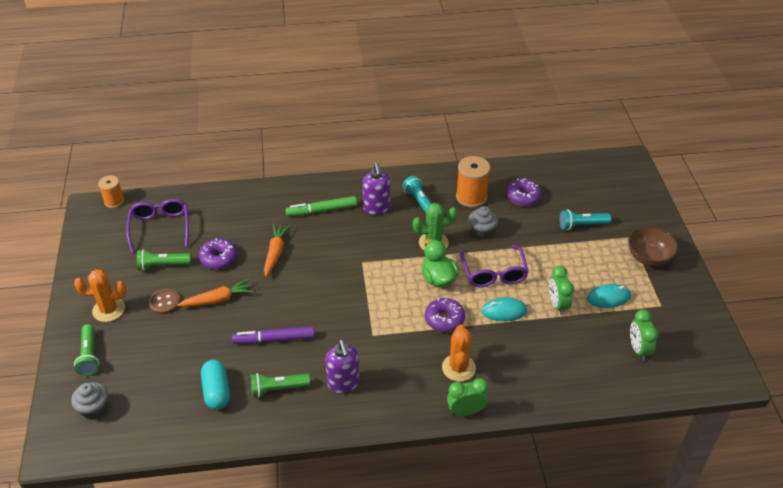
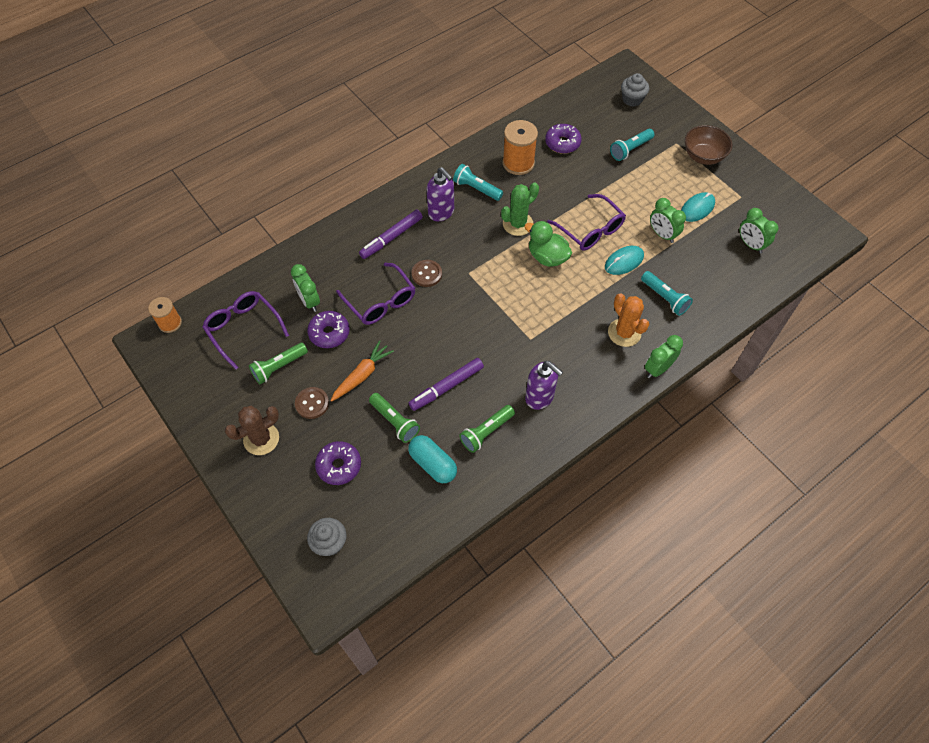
camera: 30 degrees left, 15 degrees up
orange cactus [74,269,127,322] -> brown cactus [225,406,279,455]
green flashlight [74,324,99,376] -> green flashlight moved to [369,393,420,443]
orange carrot [264,224,290,277] -> purple glasses [336,263,415,325]
green marker [286,196,357,217] -> purple marker [359,210,423,259]
purple donut [425,298,465,332] -> purple donut moved to [315,441,361,485]
grey cupcake [468,206,498,239] -> grey cupcake moved to [621,73,649,107]
none -> green clock [291,264,320,312]
none -> brown button [411,260,442,287]
none -> turquoise flashlight [641,271,693,316]

